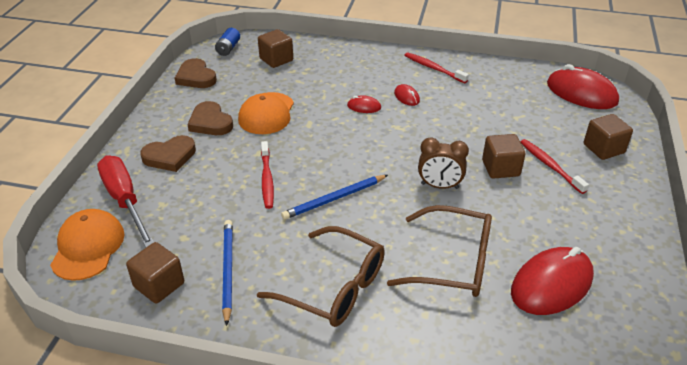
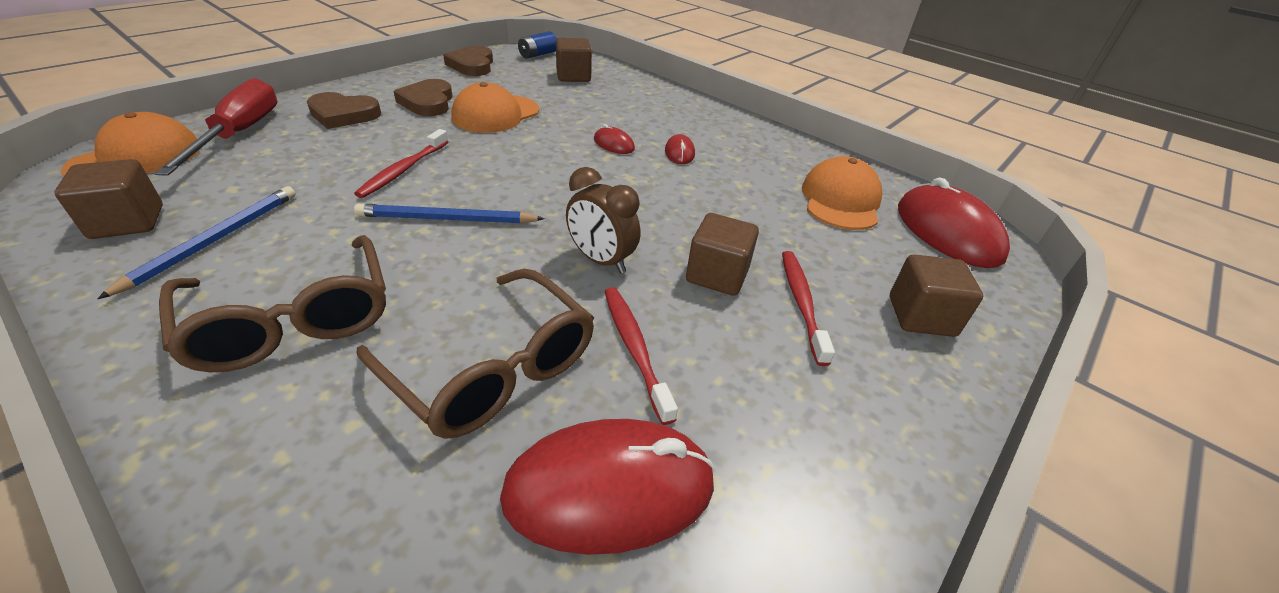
camera: 25 degrees right, 0 degrees up
red toothbrush [404,52,469,83] -> red toothbrush moved to [604,287,678,425]
none -> orange cap [802,156,882,230]

